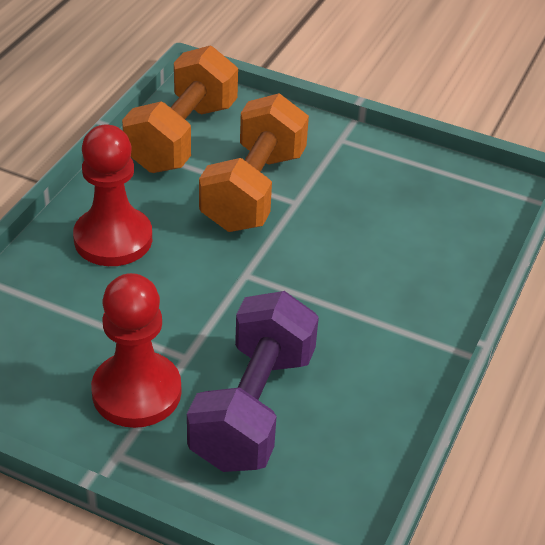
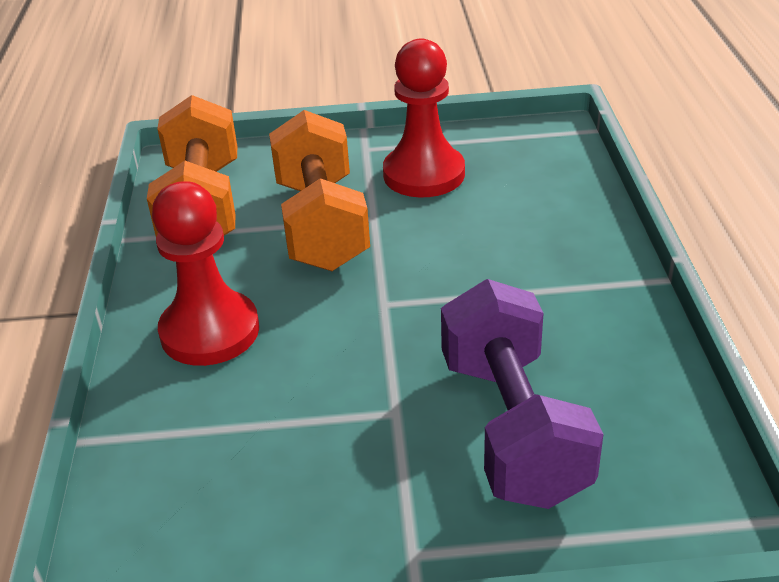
camera: 25 degrees left, 5 degrees down
red pawn [91,273,181,428] -> red pawn moved to [383,38,465,197]

